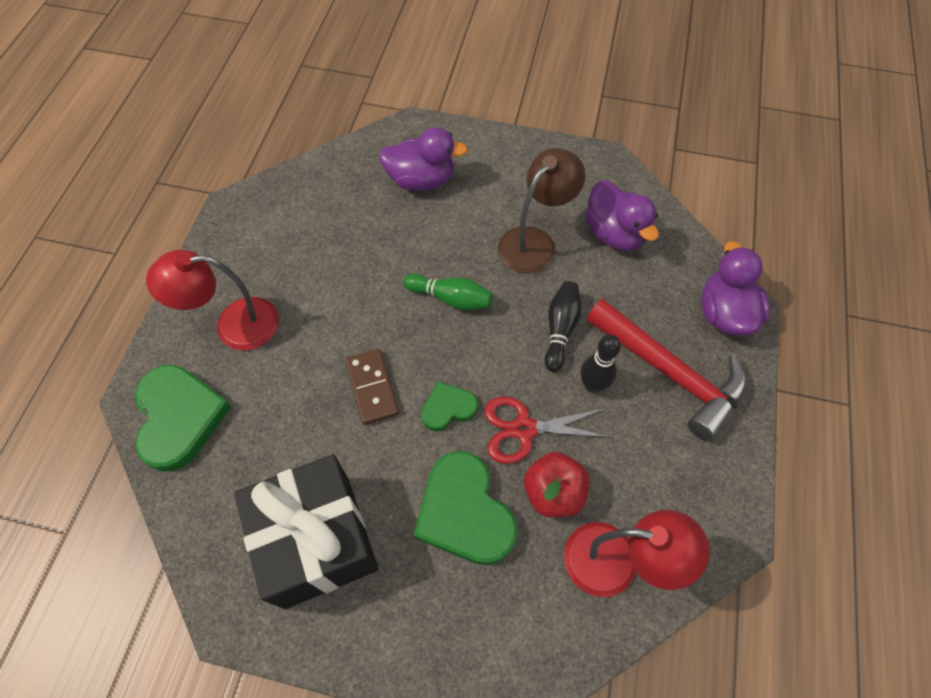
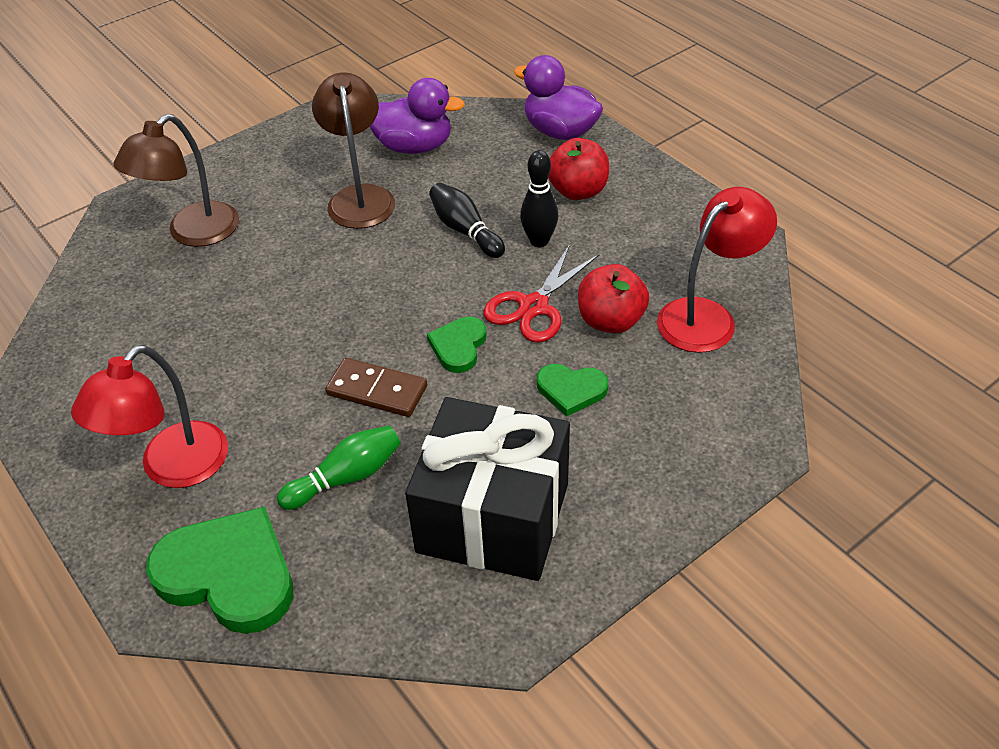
camera: 50 degrees left, 15 degrees down
purple duck [379,127,468,191] -> brown lamp [113,114,239,247]
green bowling pin [403,274,493,310] -> green bowling pin moved to [277,425,401,510]
green heart [414,451,517,565] -> green heart [537,364,608,417], size x0.54
red hammer [586,299,747,442] -> red apple [548,138,609,200]

